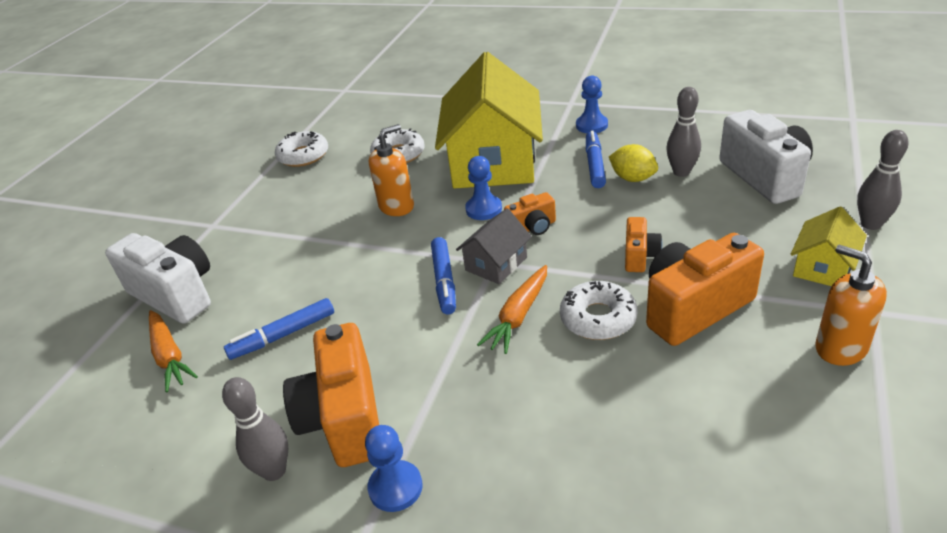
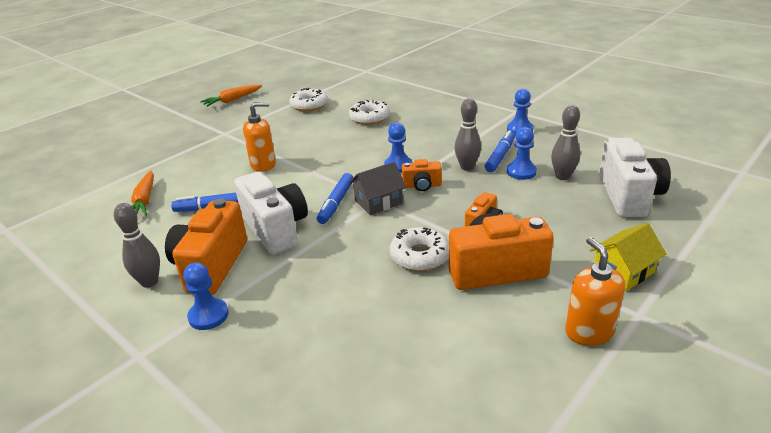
camera: 20 degrees right, 5 degrees down
white camera [105,233,211,324] -> white camera moved to [234,172,308,254]
orange soap dispenser [369,124,414,216] -> orange soap dispenser moved to [243,102,276,172]
yellow house [435,52,543,189] -> none
orange carrot [477,265,547,354] -> orange carrot moved to [200,85,262,107]
yellow lemon [609,144,658,182] -> blue pawn [507,127,537,180]
grey bowling pin [857,130,909,230] -> grey bowling pin moved to [454,98,481,171]

